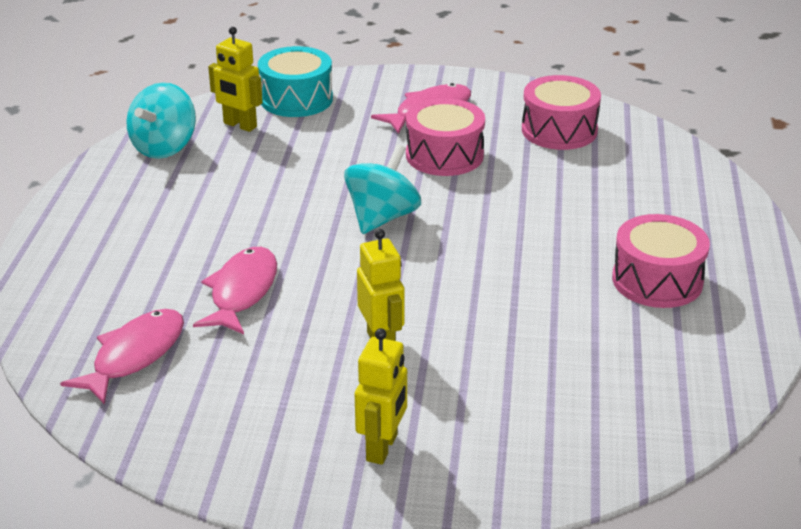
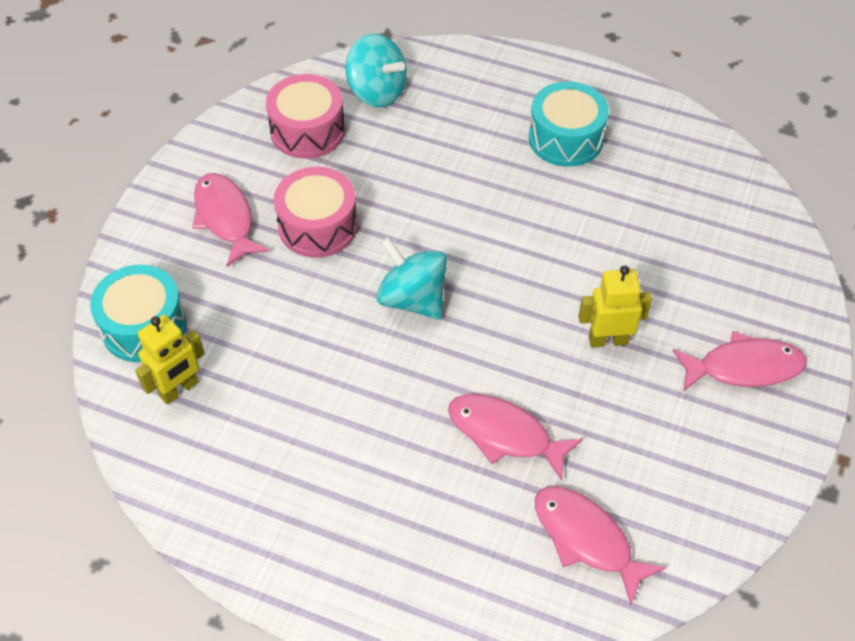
camera: 75 degrees left, 20 degrees up
turquoise spinning top [126,82,196,159] -> turquoise spinning top moved to [346,34,407,107]
yellow robot [355,328,407,465] -> pink fish [672,331,807,392]
pink drum [612,214,710,308] -> turquoise drum [529,82,609,167]

